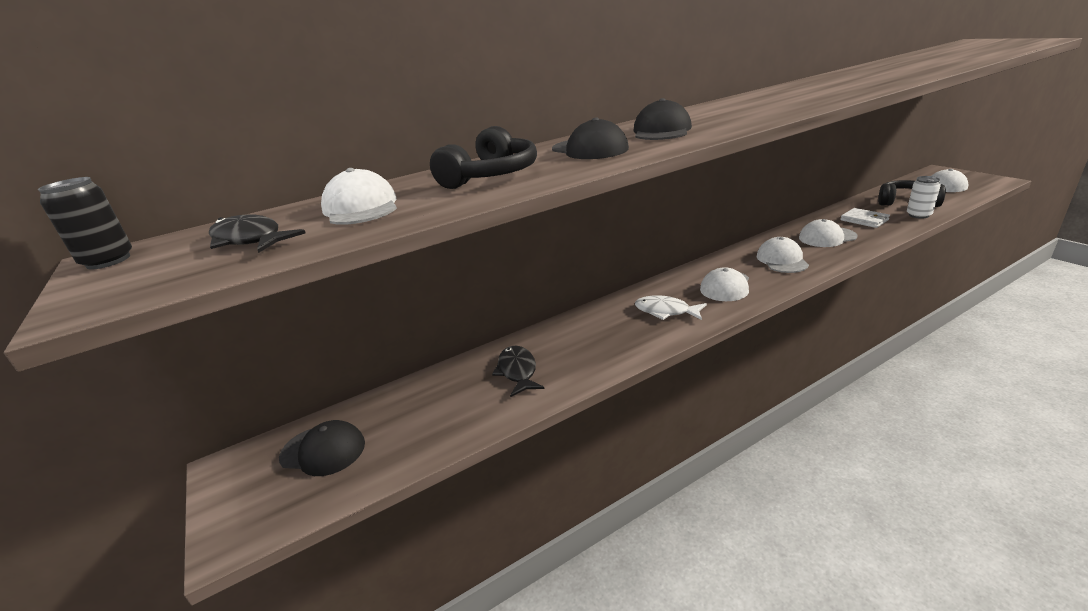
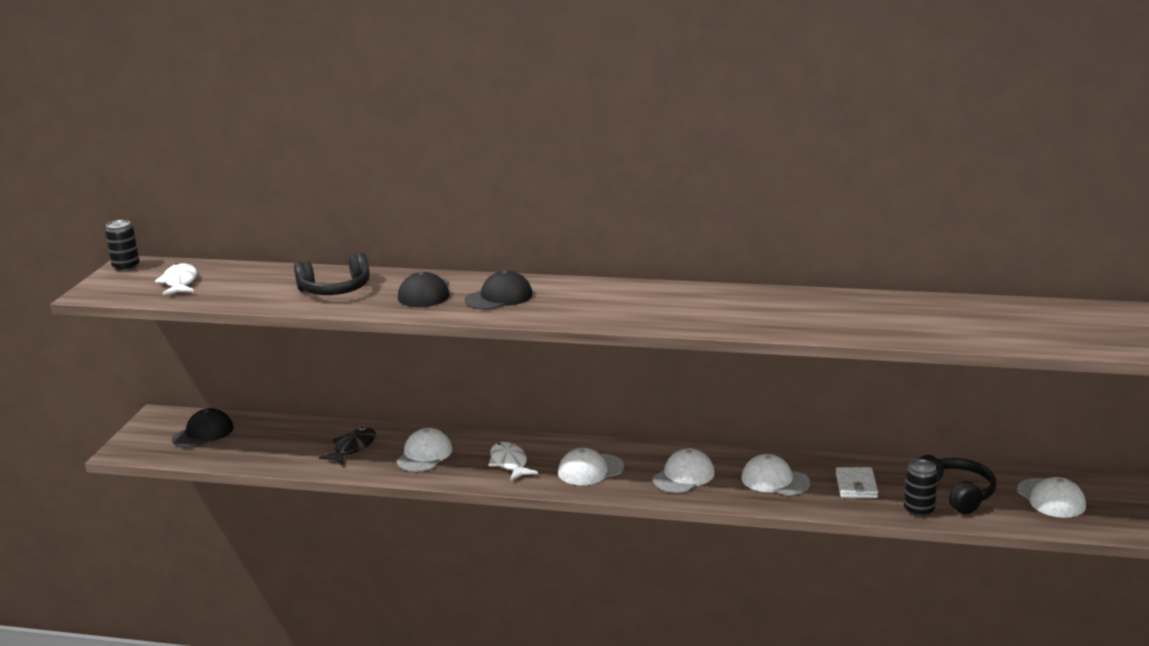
camera: 40 degrees right, 5 degrees down
black fish [209,215,305,253] -> white fish [155,263,197,295]
black cap [279,420,365,476] -> black cap turned 105 degrees counterclockwise [172,408,233,448]
white cap [321,168,397,225] -> white cap moved to [396,428,452,472]
white can [907,176,941,219] -> black can [904,459,938,517]

